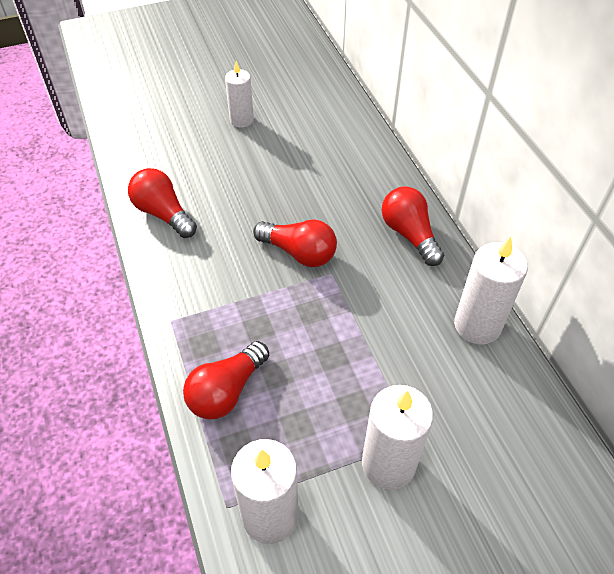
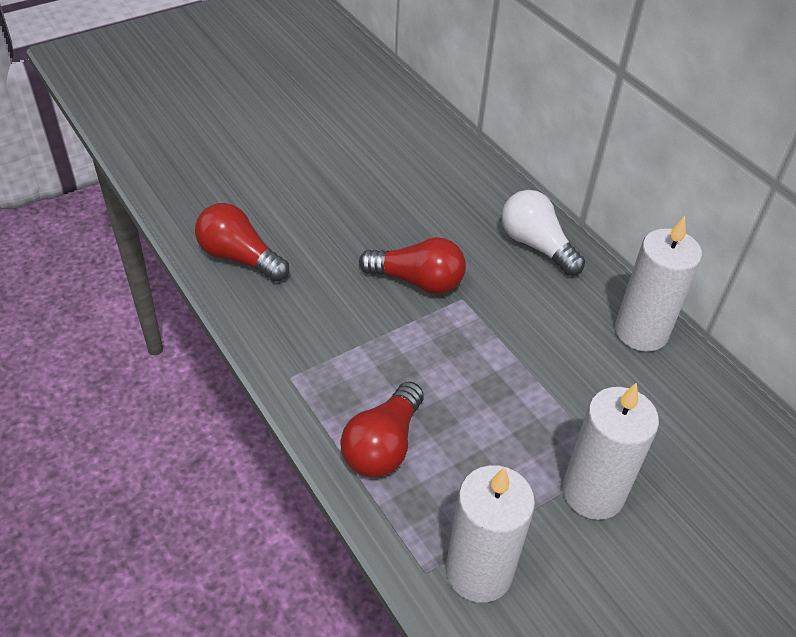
camera: 15 degrees left, 5 degrees down
white candle [225,61,254,128] -> none
red light bulb [381,187,444,266] -> white light bulb [501,190,585,276]

